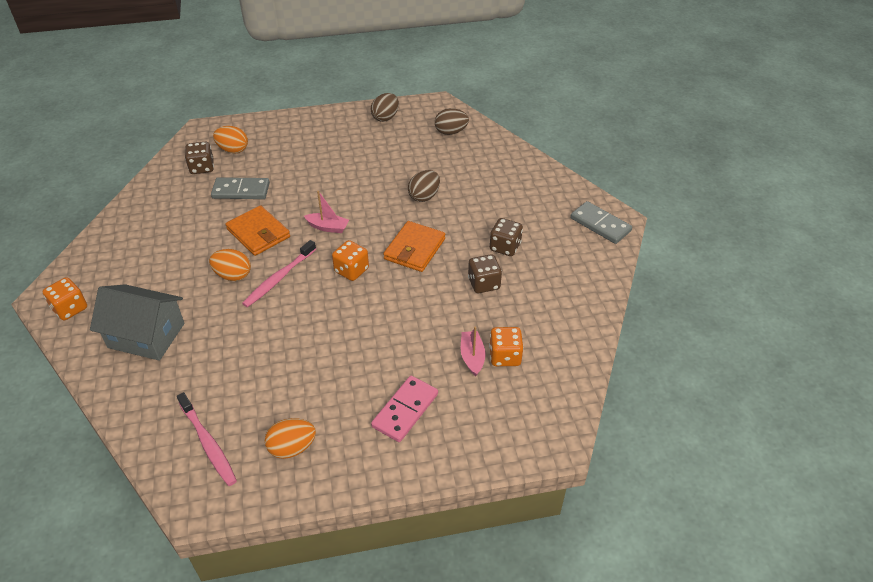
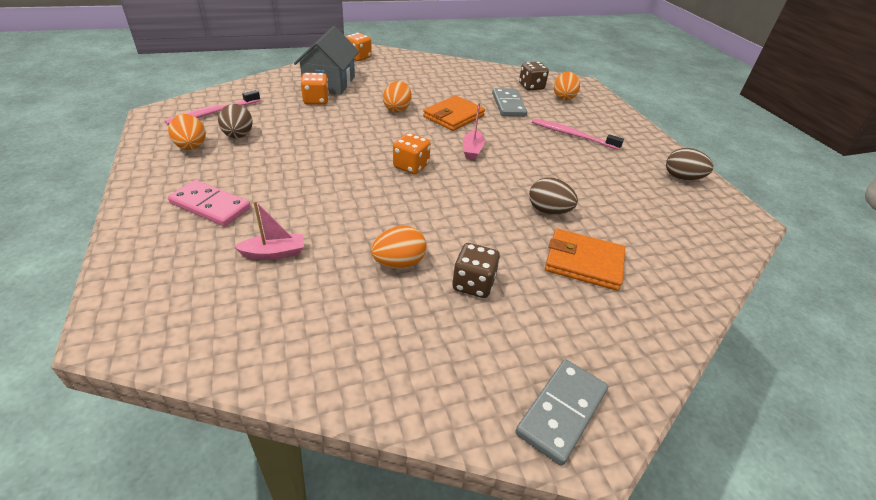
camera: 80 degrees right, 5 degrees down
pink toothbrush [242,240,316,307] -> pink toothbrush moved to [532,118,624,150]
orange wallet [383,221,445,272] -> orange wallet moved to [545,229,625,291]
brown egg [435,108,469,135] -> brown egg moved to [218,104,253,138]
brown dice [468,254,502,293] -> orange egg [371,226,426,268]
orange dice [489,327,524,366] -> orange dice moved to [300,73,329,105]

